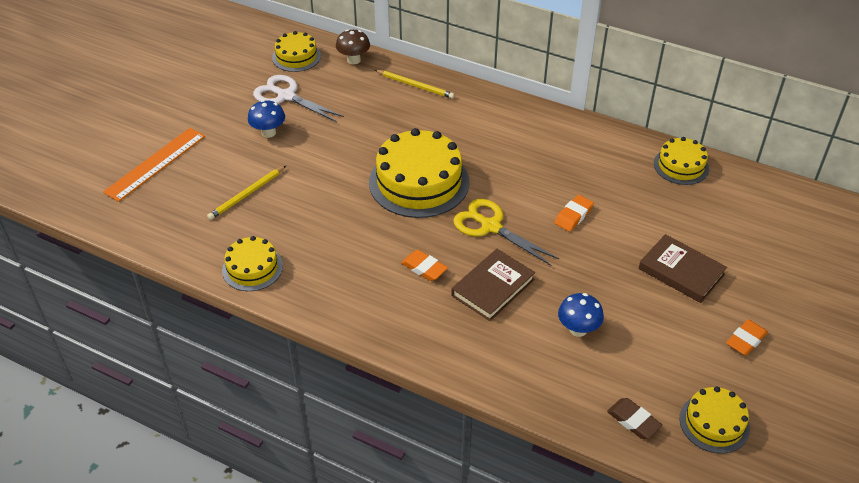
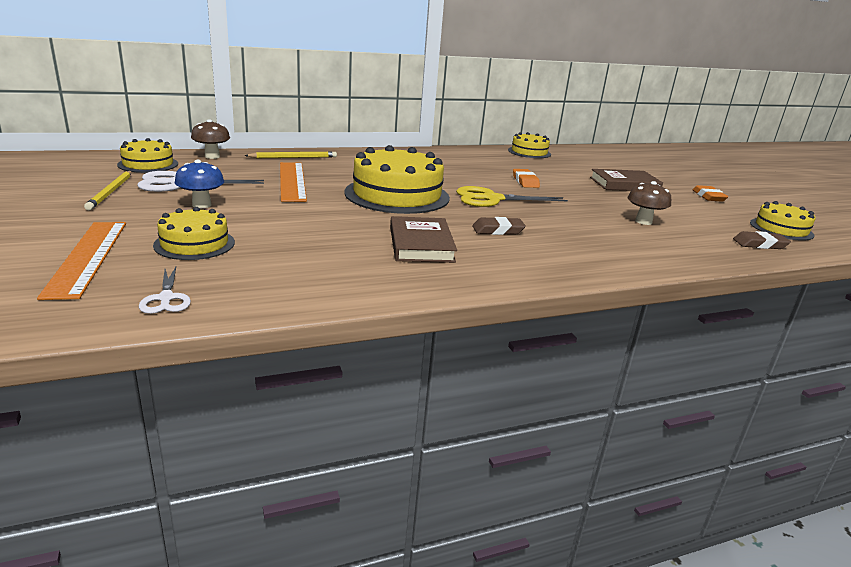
camera: 50 degrees left, 20 degrees down
yellow pencil [207,166,286,220] -> yellow pencil moved to [84,171,132,210]
yellow cake [222,236,283,291] -> yellow cake moved to [153,207,235,260]
orange eraser [401,250,448,281] -> brown eraser [472,217,526,235]
brown book [451,249,535,321] -> brown book moved to [390,216,457,263]
blue mushroom [558,293,604,337] -> brown mushroom [628,181,671,225]
none -> white scissors [139,267,191,314]
none -> orange ruler [280,162,307,202]

